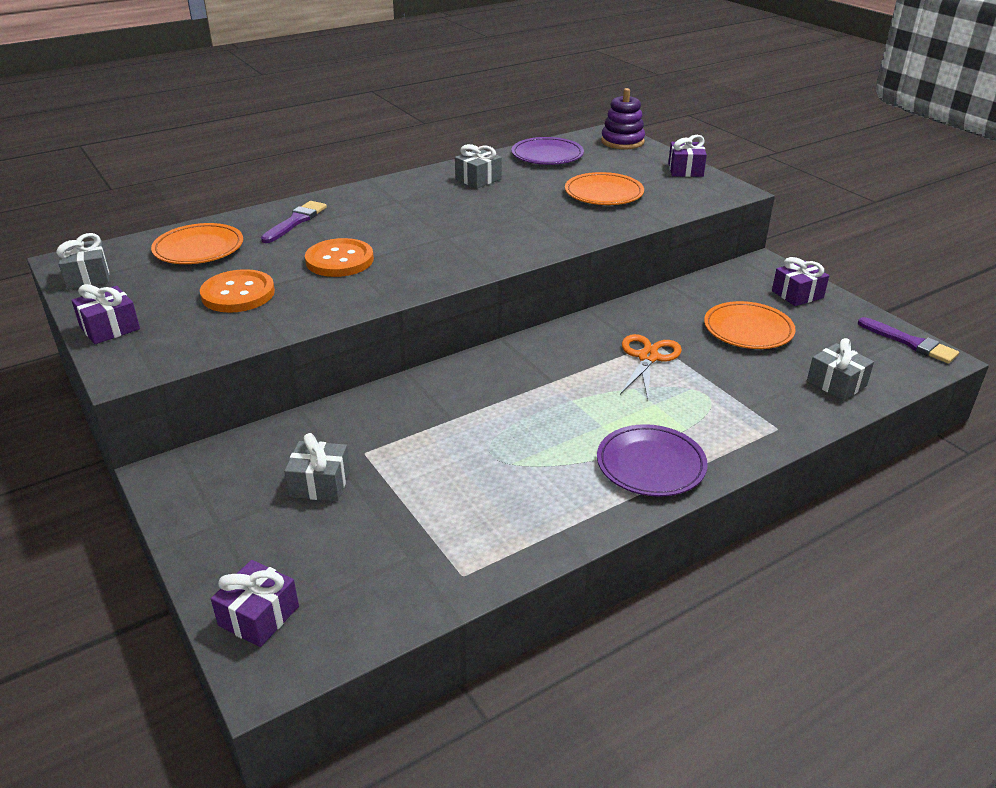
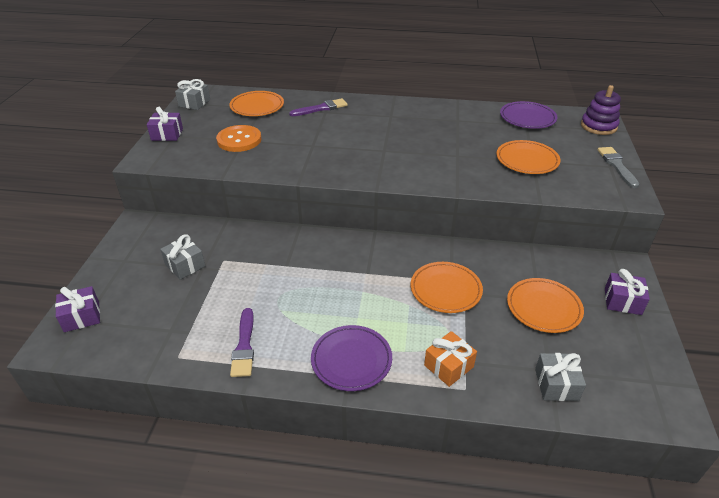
camera: 40 degrees right, 5 degrees up
orange button [305,238,374,277] -> none
grey gift [455,144,502,188] -> none
orange scissors [620,334,682,400] -> orange plate [411,262,483,313]
purple gift [668,135,707,177] -> grey brush [597,147,639,188]
purple brush [858,317,959,363] -> purple brush moved to [230,308,254,377]
none -> orange gift [424,331,477,387]

